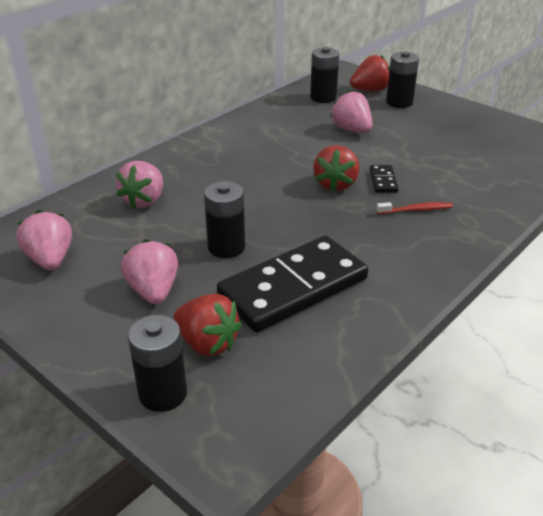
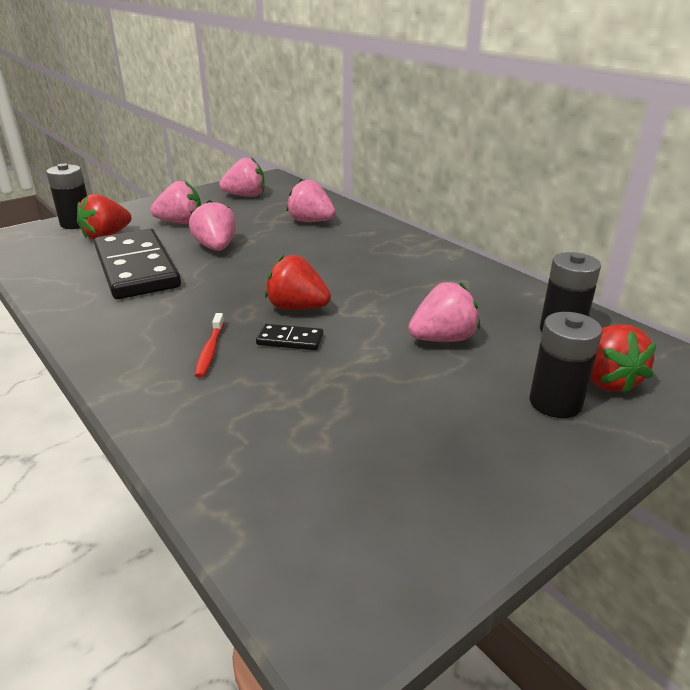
camera: 100 degrees right, 5 degrees down
black battery [204,181,245,258] -> pink strawberry [189,200,236,251]

